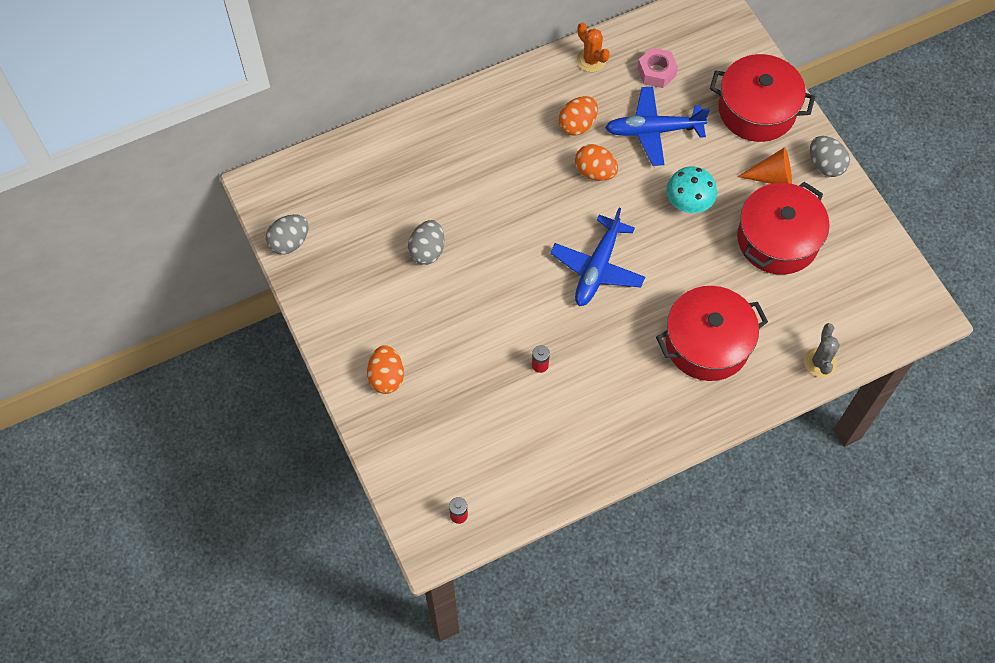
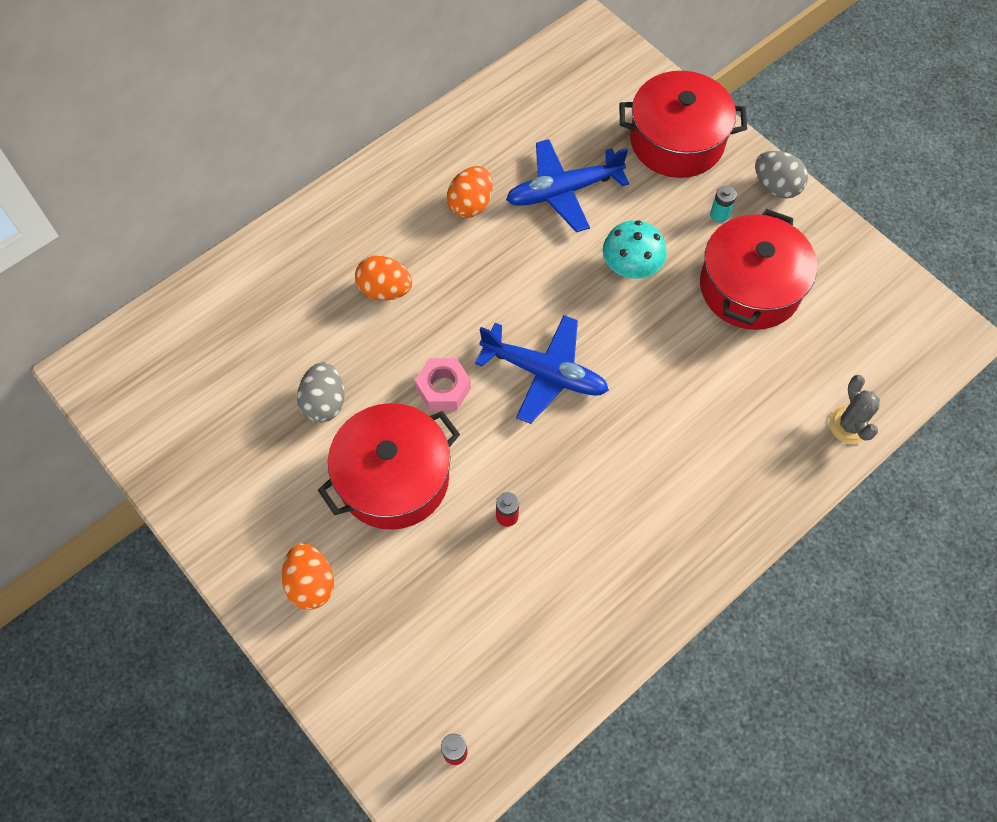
camera: 15 degrees left, 0 degrees up
grey egg [266,214,309,255] -> none
blue plane [550,208,645,306] -> blue plane turned 75 degrees counterclockwise [475,315,609,424]
orange egg [575,144,618,181] -> orange egg moved to [355,256,412,300]
orange cactus [577,22,610,72] -> none
pink nut [637,48,678,88] -> pink nut moved to [415,358,471,411]
red pot [656,286,768,381] -> red pot moved to [318,403,460,530]
orange cone [737,147,792,184] -> turquoise battery [710,186,737,223]

